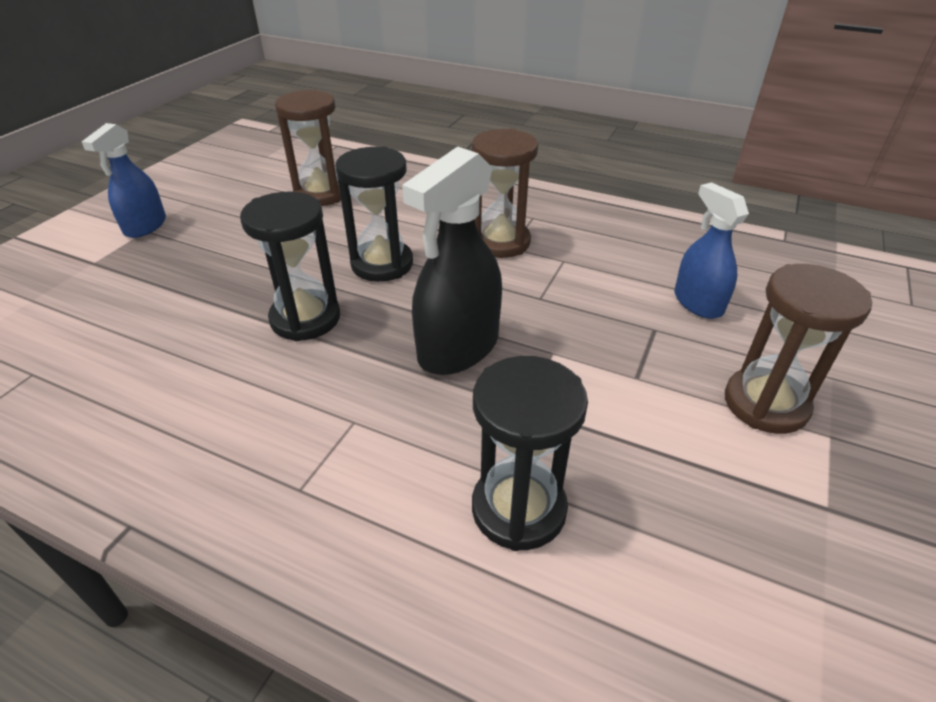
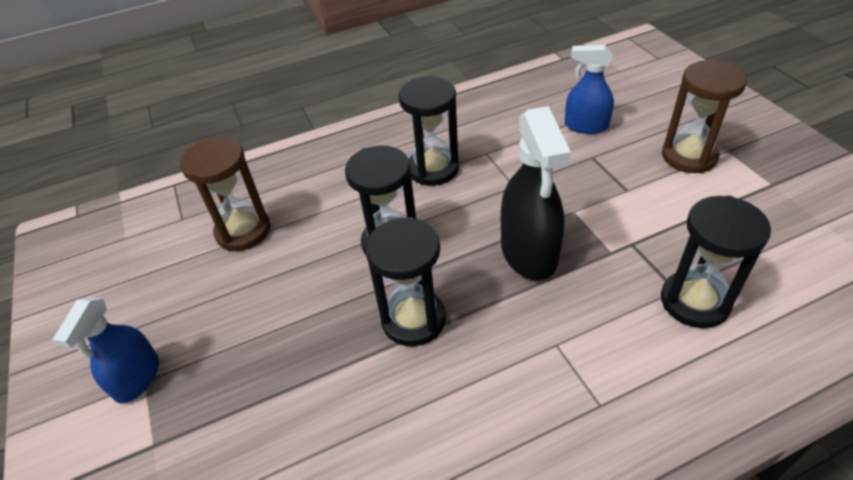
camera: 45 degrees left, 5 degrees up
blue spray bottle [82,123,166,238] -> blue spray bottle turned 45 degrees clockwise [53,297,159,403]
brown hourglass [472,128,538,258] -> black hourglass [398,77,459,186]

